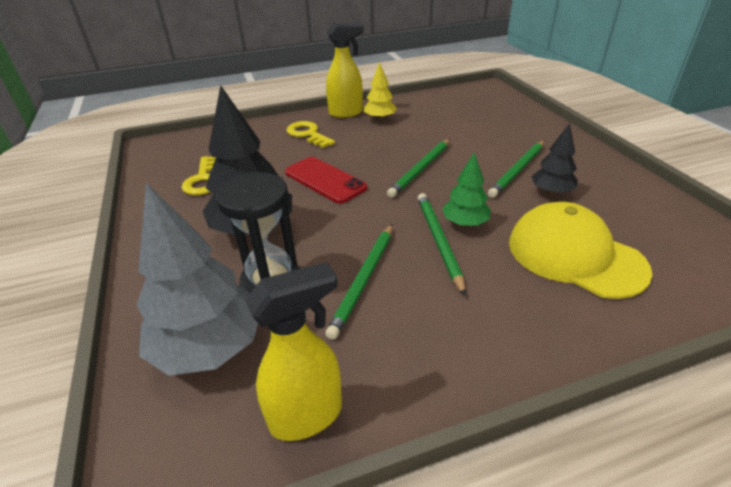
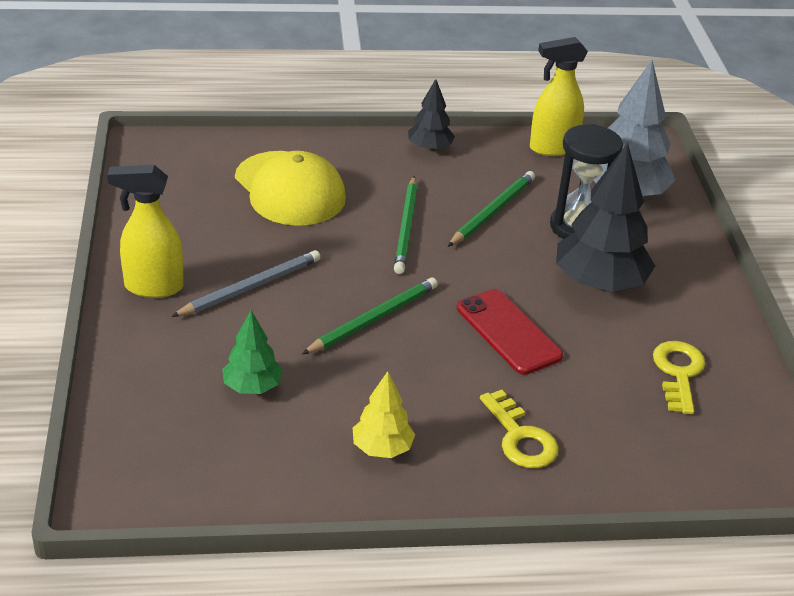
camera: 170 degrees left, 0 degrees up
yellow spray bottle [326,23,363,118] -> yellow spray bottle moved to [107,165,184,298]
green tree [442,152,491,227] -> green tree moved to [222,310,283,394]
green pencil [488,141,544,198] -> grey pencil [171,250,320,317]
black tree [531,123,578,195] -> black tree moved to [408,79,455,151]

